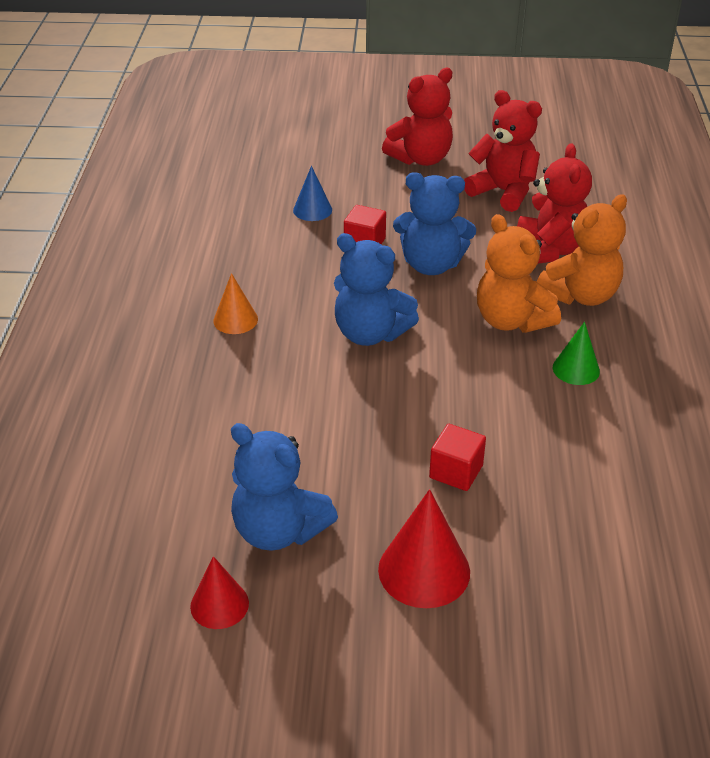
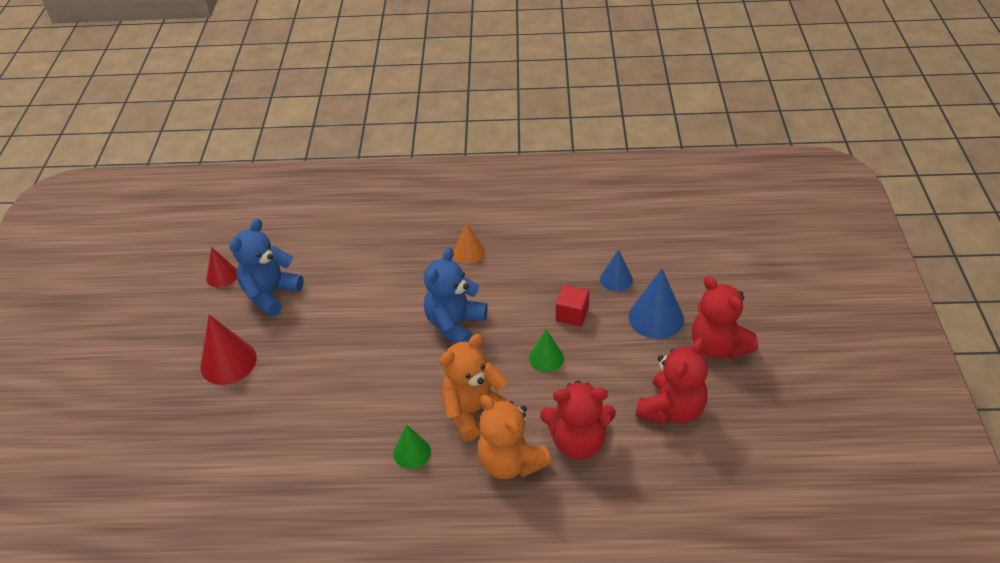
camera: 90 degrees right, 5 degrees up
blue teddy bear [393,172,476,275] -> green cone [529,329,564,372]
red cube [429,424,486,491] -> none
none -> blue cone [629,269,684,339]

